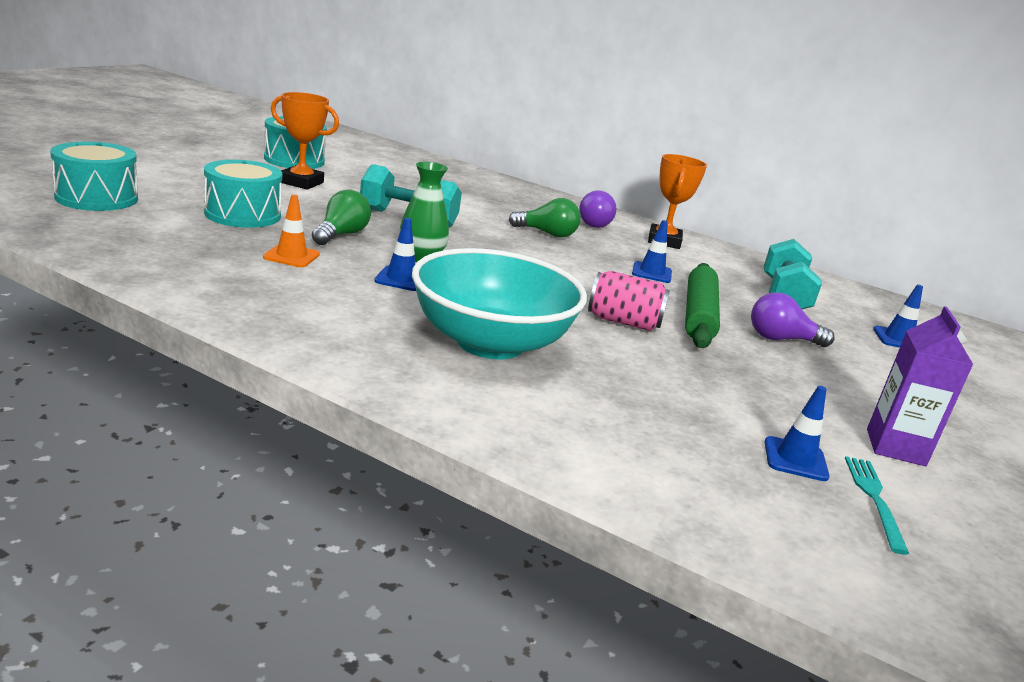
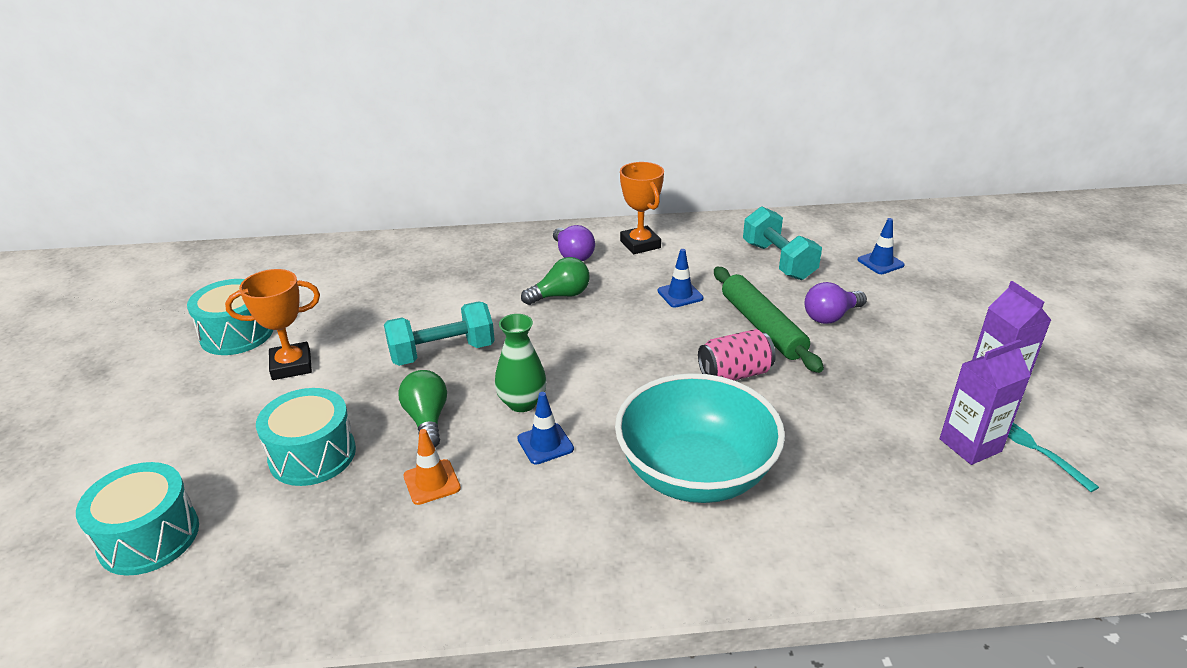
camera: 30 degrees left, 10 degrees up
blue traffic cone [765,386,830,481] -> purple carton [940,339,1031,465]

